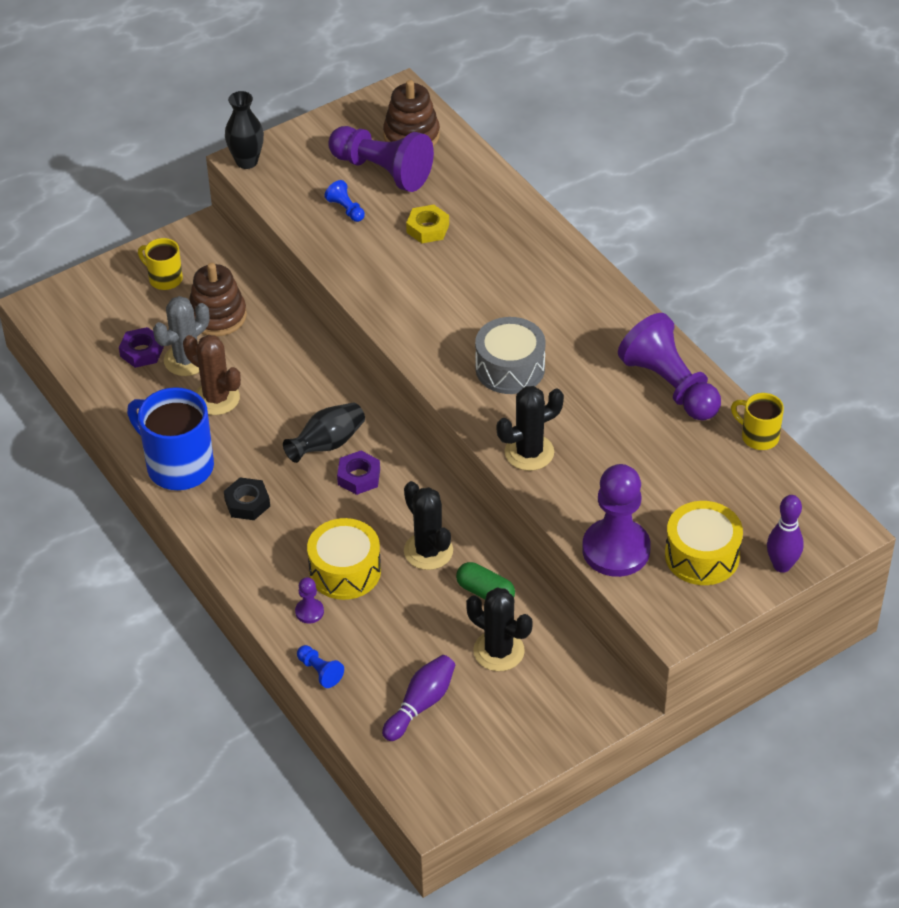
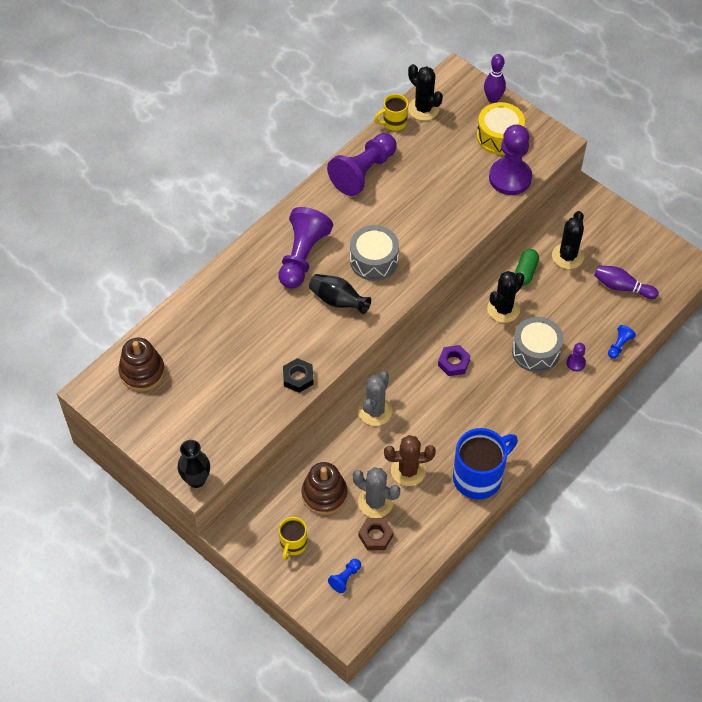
camera: 105 degrees left, 10 degrees up
purple nut [119,327,164,368] -> brown nut [358,518,393,550]
blue mug [127,387,214,490] -> blue mug turned 150 degrees counterclockwise [453,428,518,499]
brown cactus [183,335,241,415] -> brown cactus turned 60 degrees clockwise [384,435,436,486]
black nut [224,477,270,520] -> black nut moved to [283,358,314,393]
black vase [283,403,365,463] -> black vase moved to [309,274,371,314]
yellow drum [307,518,381,600] -> grey drum [512,317,564,372]
blue pawn [324,180,365,222] -> blue pawn moved to [328,559,361,593]
purple pawn [328,126,434,192] -> purple pawn moved to [278,207,333,289]
yellow nut [406,205,449,243] -> none
black cactus [497,386,564,471] -> black cactus moved to [408,64,443,121]
yellow mug [731,393,784,450] -> yellow mug turned 45 degrees clockwise [374,94,408,131]
none -> grey cactus [358,371,392,426]

